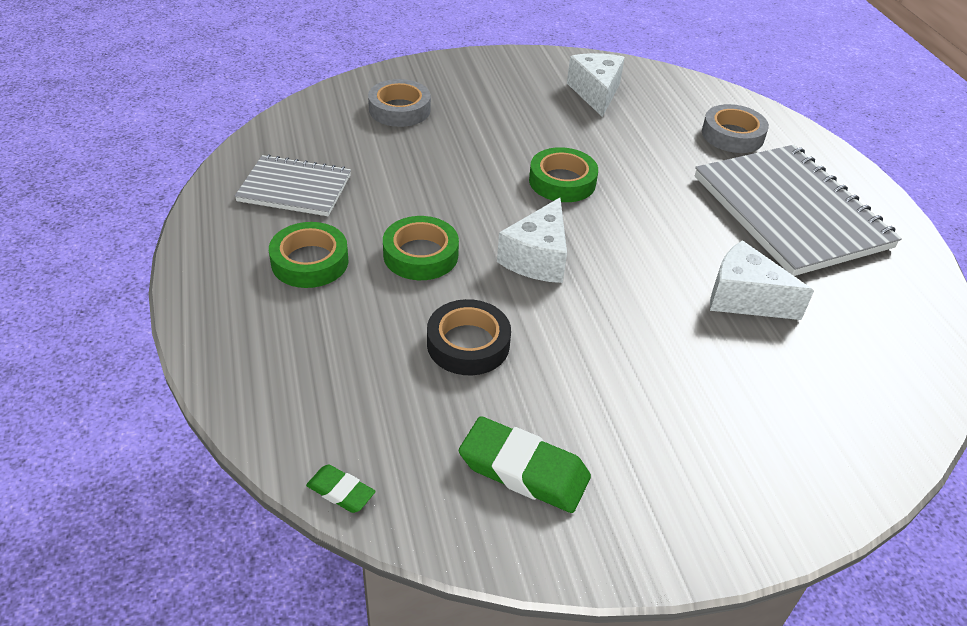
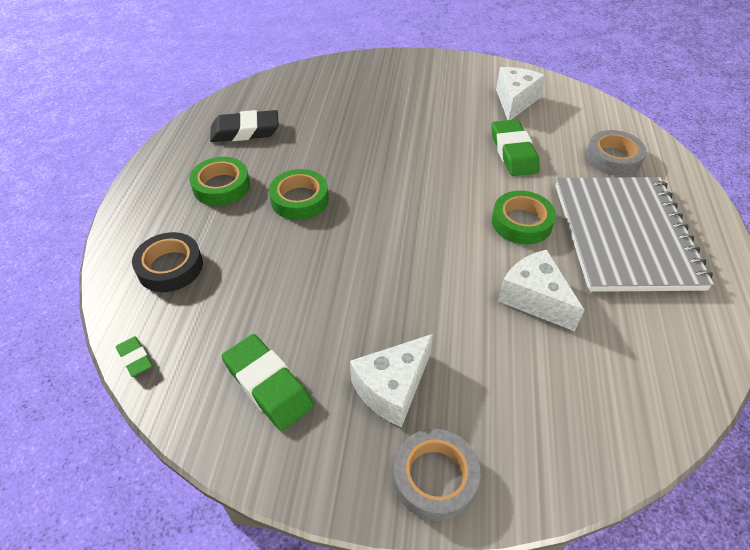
camera: 25 degrees right, 5 degrees up
grey notebook [235,155,351,216] -> black eraser [210,110,279,142]
grey tape [368,79,431,127] -> grey tape moved to [393,429,480,521]
black tape [427,299,511,375] -> black tape moved to [132,232,203,292]
white cheese [497,198,567,283] -> white cheese moved to [350,334,433,427]
green tape [529,147,598,202] -> green tape moved to [492,191,556,245]
none -> green eraser [491,119,540,176]

